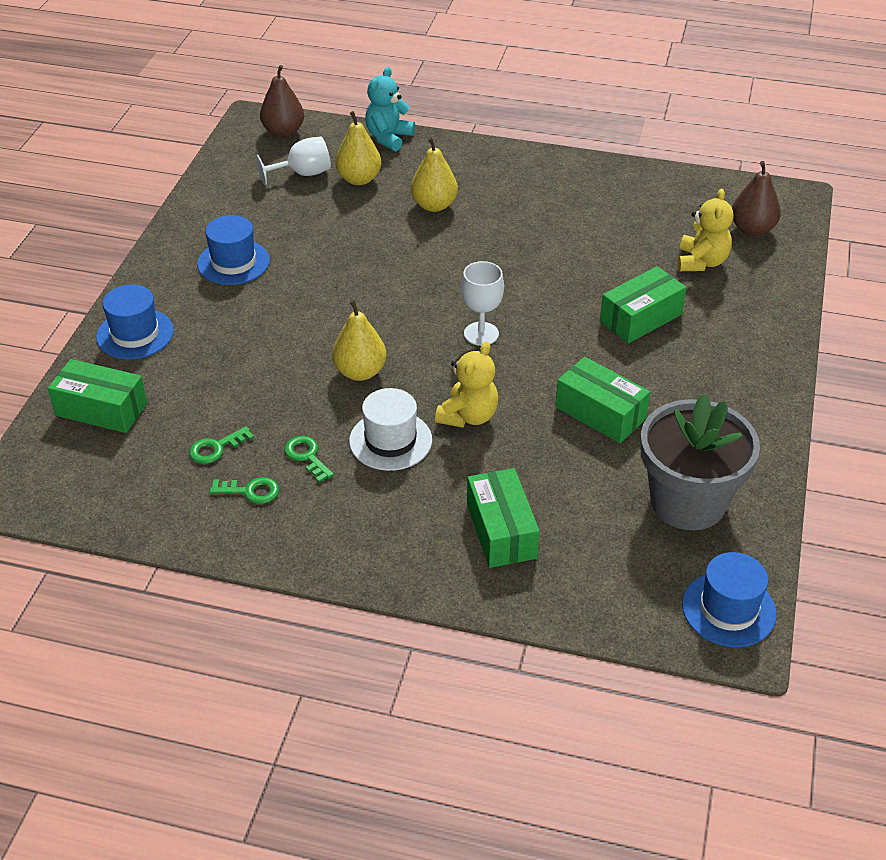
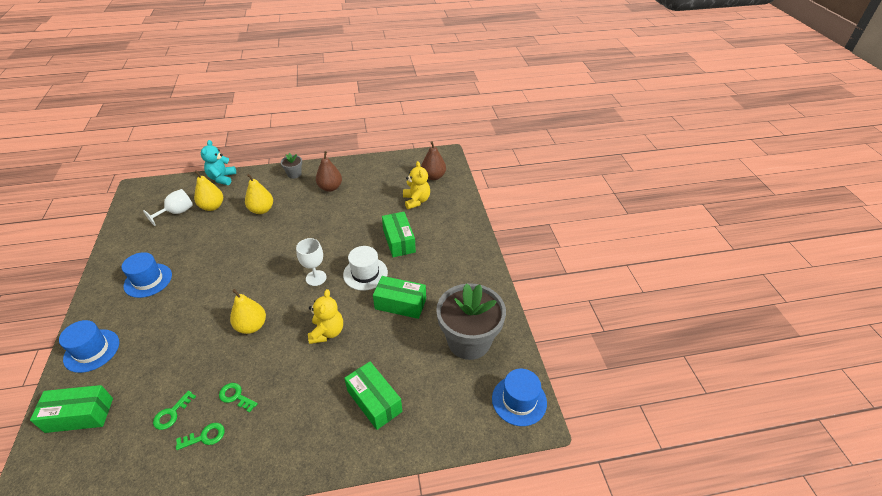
camera: 25 degrees left, 0 degrees up
brown pear [260,65,304,137] -> brown pear moved to [316,151,342,192]
white hat [349,388,432,471] -> white hat moved to [343,246,388,291]
green box [600,266,686,343] -> green box turned 45 degrees counterclockwise [382,212,416,257]
none -> grey flower pot [281,153,302,179]

